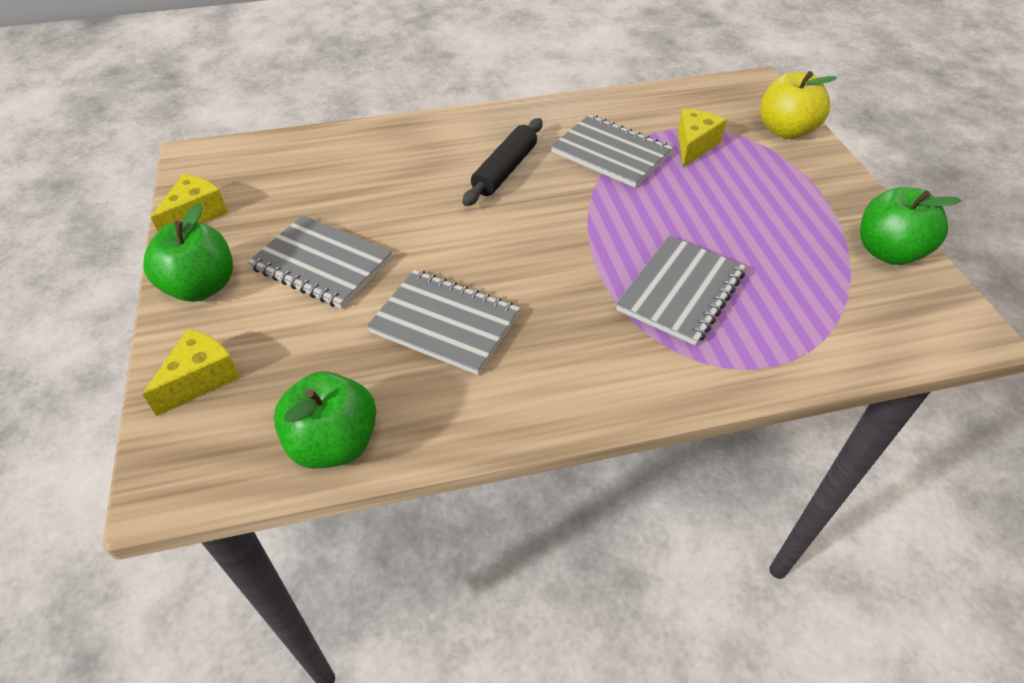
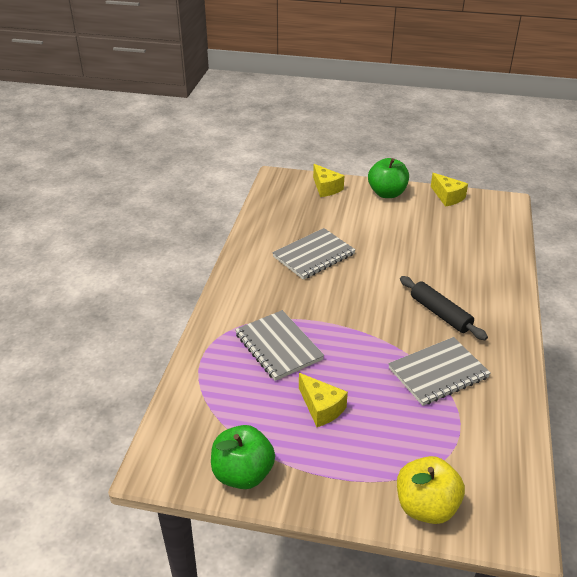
camera: 115 degrees right, 10 degrees down
grey notebook [248,215,392,309] -> none
green apple [274,372,376,469] -> none
yellow cheese [678,109,727,167] -> yellow cheese moved to [299,373,348,427]

